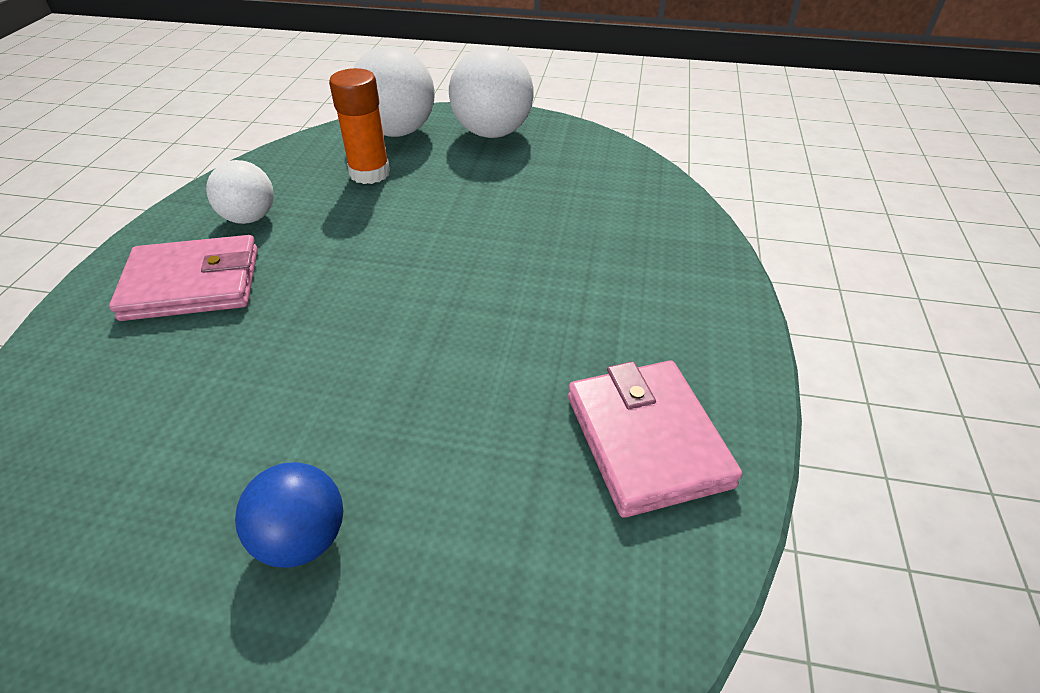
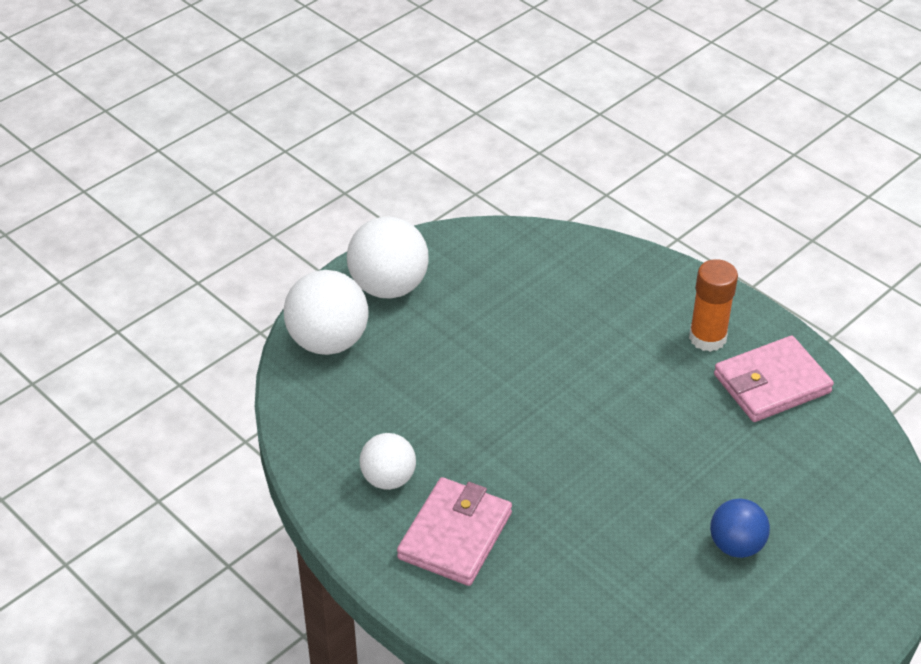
camera: 55 degrees left, 0 degrees up
orange glue stick [329,68,390,184] -> orange glue stick moved to [689,259,738,352]
pink wallet [568,360,743,518] -> pink wallet turned 45 degrees counterclockwise [714,336,834,422]

